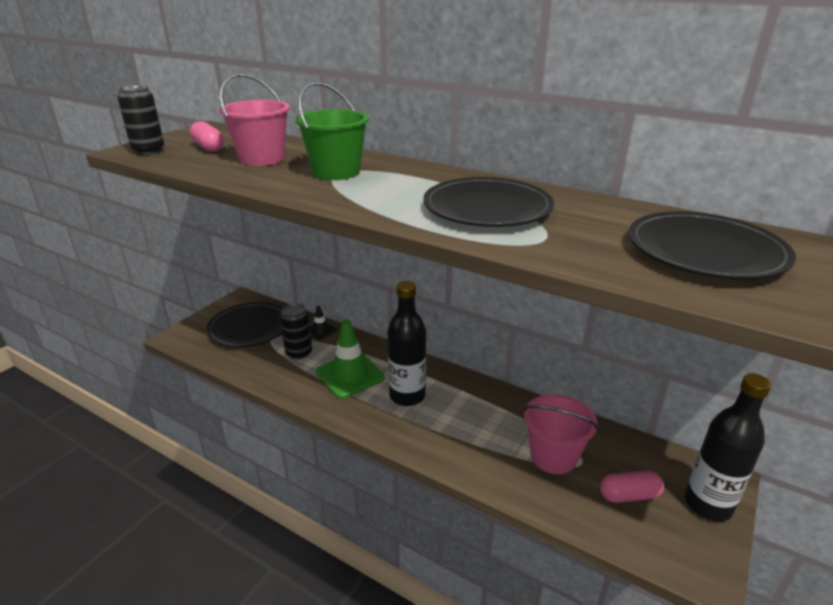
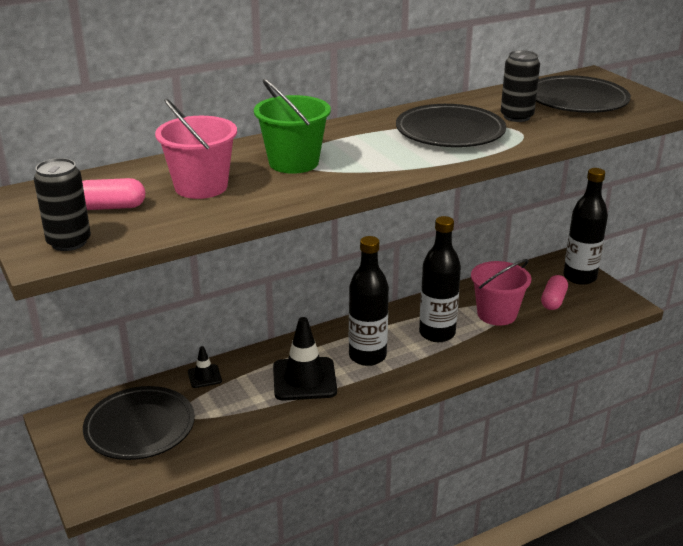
camera: 60 degrees left, 0 degrees up
black can [280,303,312,360] -> black can moved to [501,50,540,122]
green traffic cone [316,320,385,398] -> black traffic cone [273,317,337,401]
none -> black bottle [419,216,461,342]

